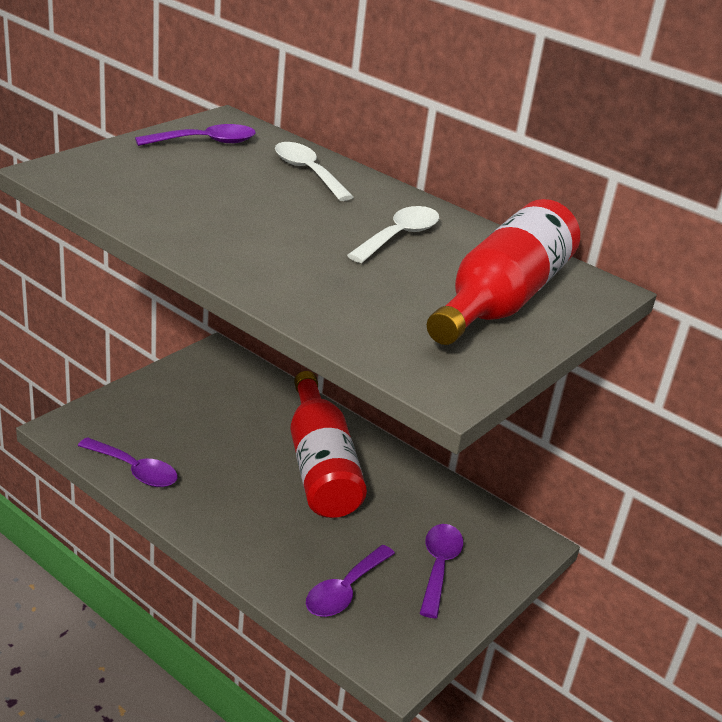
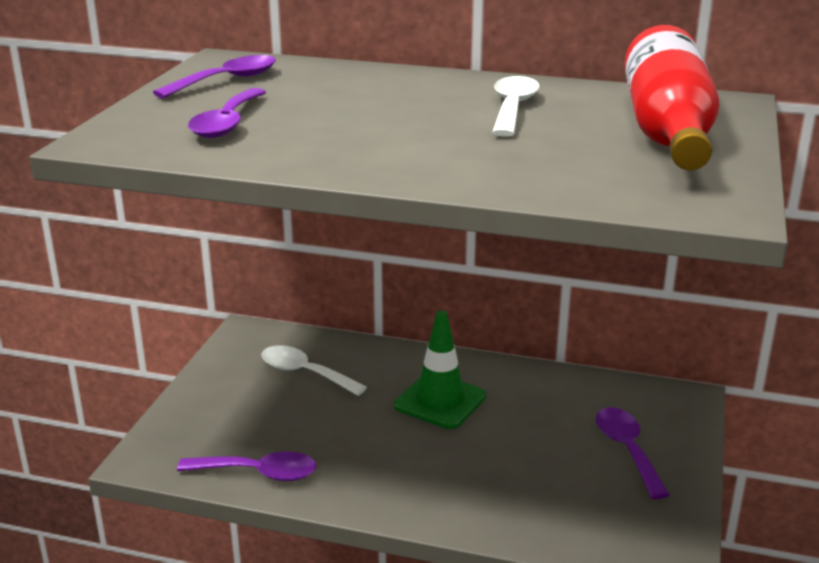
camera: 20 degrees left, 5 degrees down
white spoon [275,142,354,201] -> white spoon moved to [261,345,367,396]
red bottle [290,371,367,518] -> green traffic cone [394,310,486,429]
purple spoon [306,545,395,617] -> purple spoon moved to [188,88,266,138]

